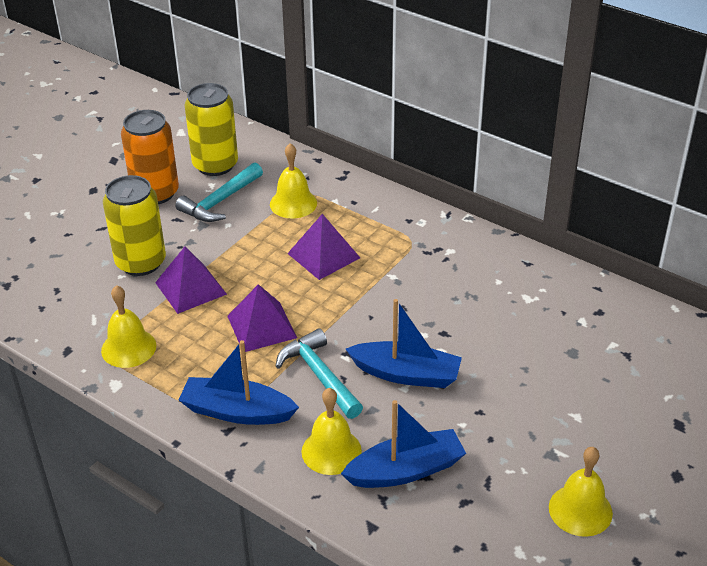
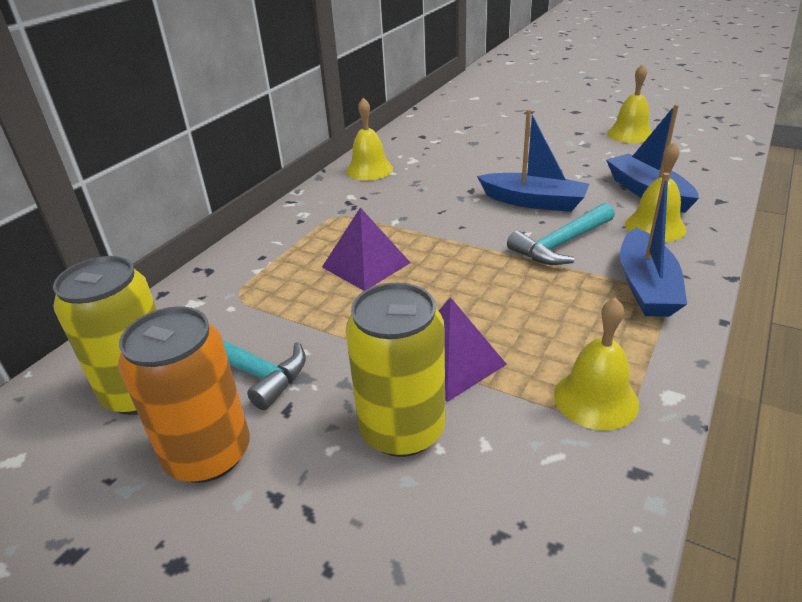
camera: 95 degrees left, 5 degrees down
purple pyramid [227,284,297,352] -> none
yellow bell [270,143,317,218] -> yellow bell moved to [346,98,393,181]
blue boat [346,299,462,388] -> blue boat turned 105 degrees clockwise [477,109,589,212]

